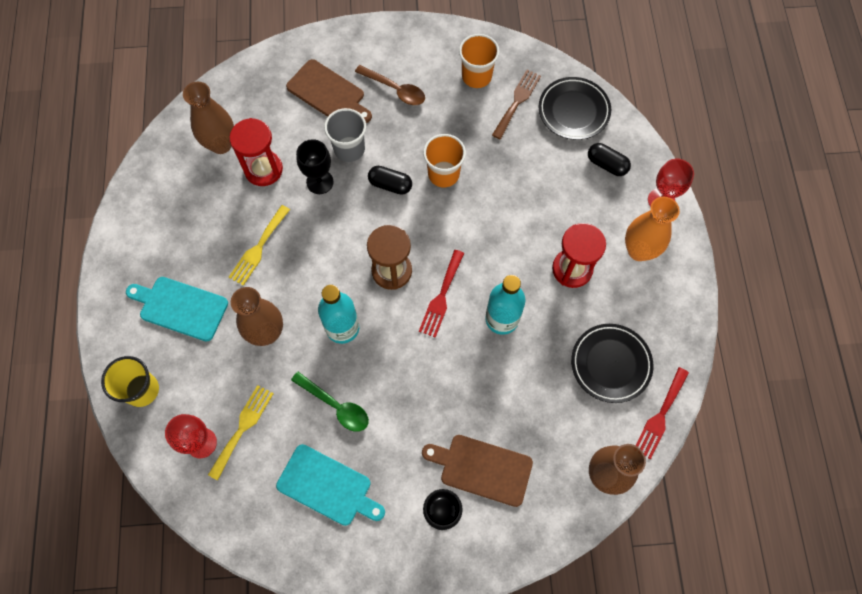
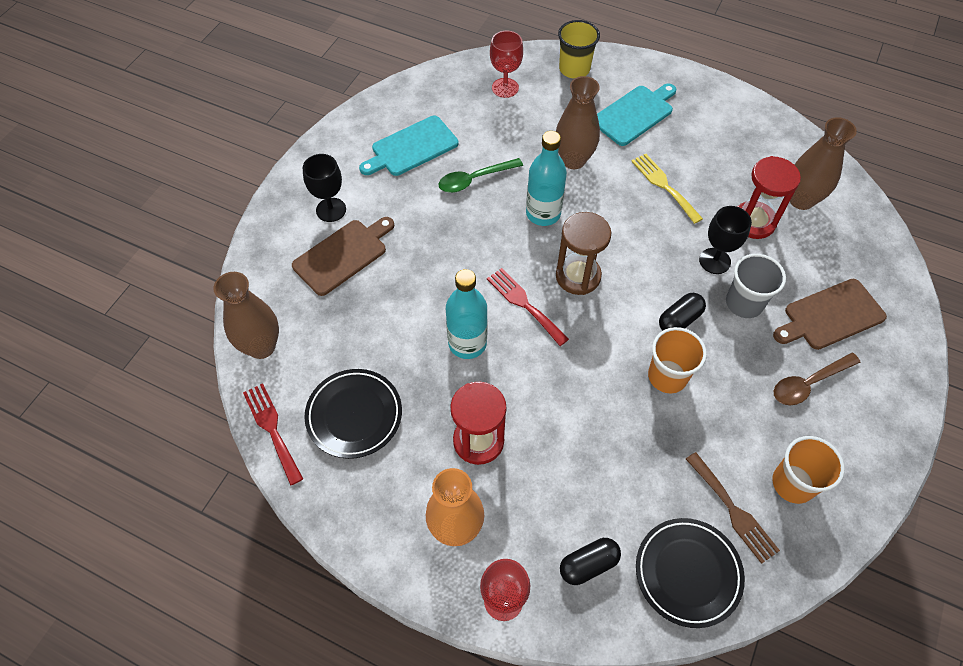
camera: 120 degrees right, 10 degrees down
yellow fork [208,385,274,480] -> none

